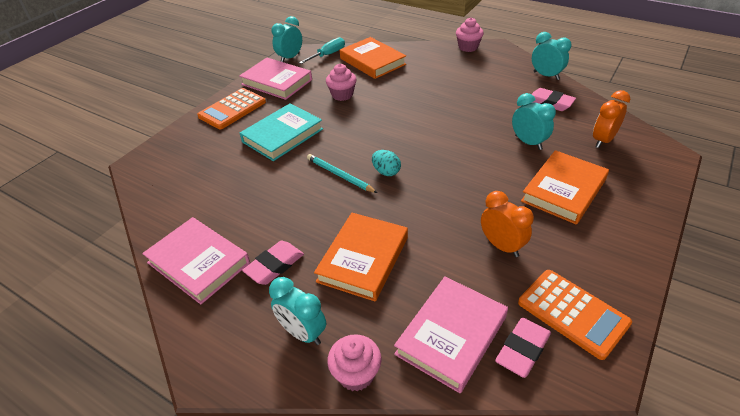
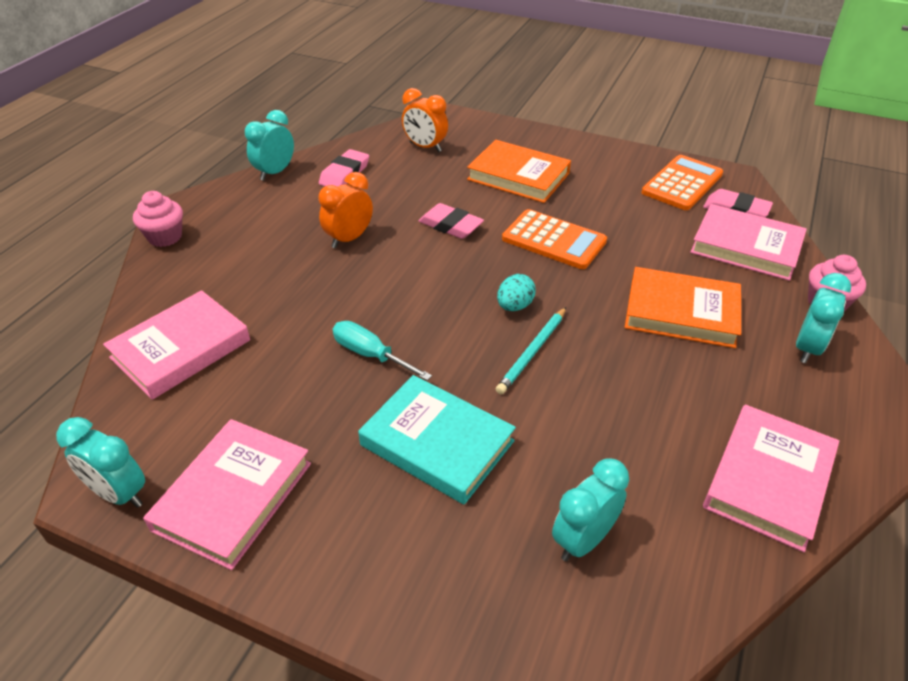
camera: 100 degrees left, 0 degrees up
orange calculator [197,88,266,129] -> orange calculator moved to [502,209,607,269]
pink eraser [242,241,304,285] -> pink eraser moved to [419,203,484,239]
turquoise screwdriver [299,37,345,64] -> turquoise screwdriver moved to [333,321,432,381]
pink cupcake [326,64,357,101] -> none
orange book [340,37,406,79] -> pink book [103,290,250,400]
orange clock [481,191,534,257] -> orange clock moved to [318,172,373,248]
turquoise clock [512,93,556,150] -> turquoise clock moved to [552,458,629,561]

